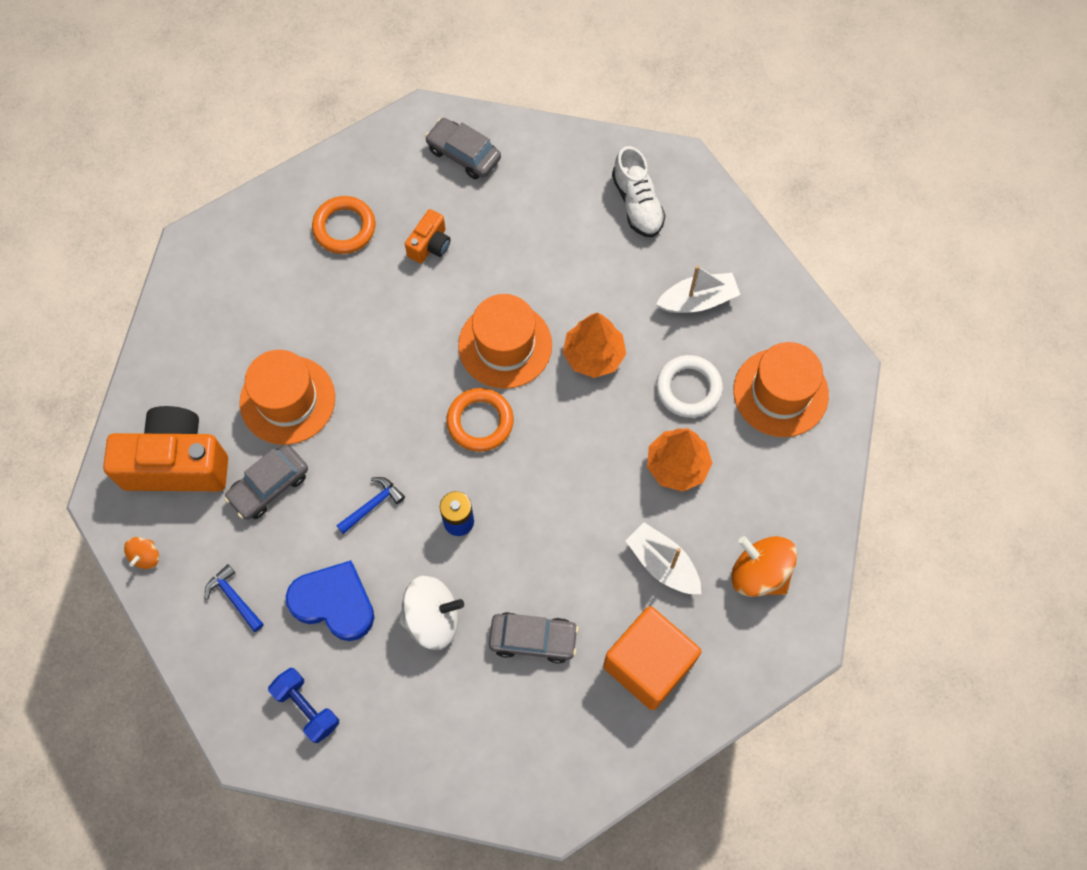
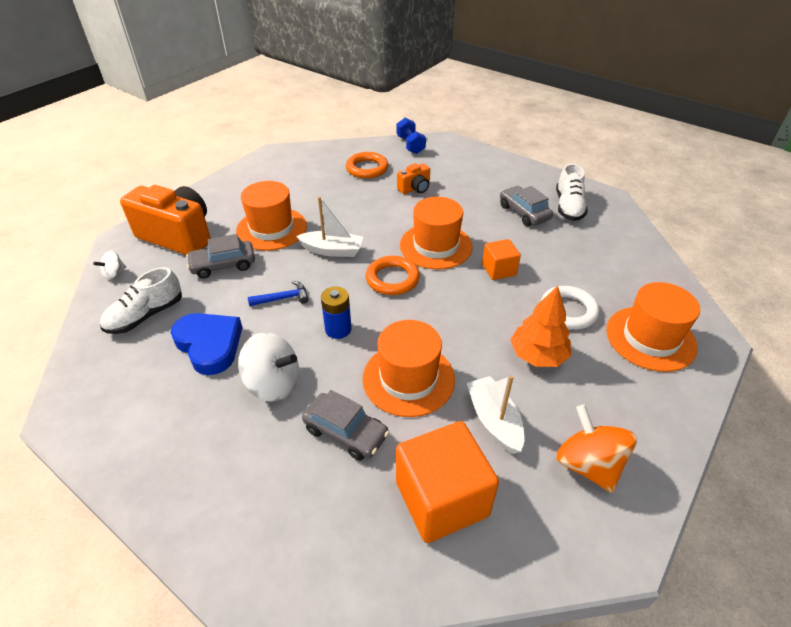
camera: 25 degrees right, 25 degrees down
orange spinning top [124,537,159,569] -> white spinning top [93,251,126,280]
blue hammer [205,564,264,632] -> white shoe [100,267,182,334]
blue dumbbell [268,668,339,743] -> blue dumbbell moved to [396,118,426,154]
grey car [425,118,501,179] -> grey car moved to [500,186,553,226]
orange tree [563,313,626,378] -> orange cube [482,239,521,280]
white boat [656,265,740,313] -> white boat moved to [296,197,363,257]
none -> orange hat [362,320,455,417]

